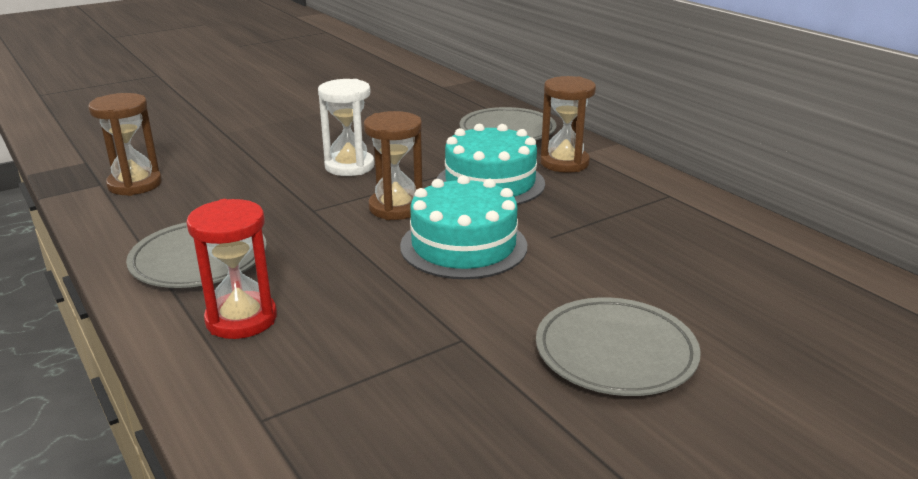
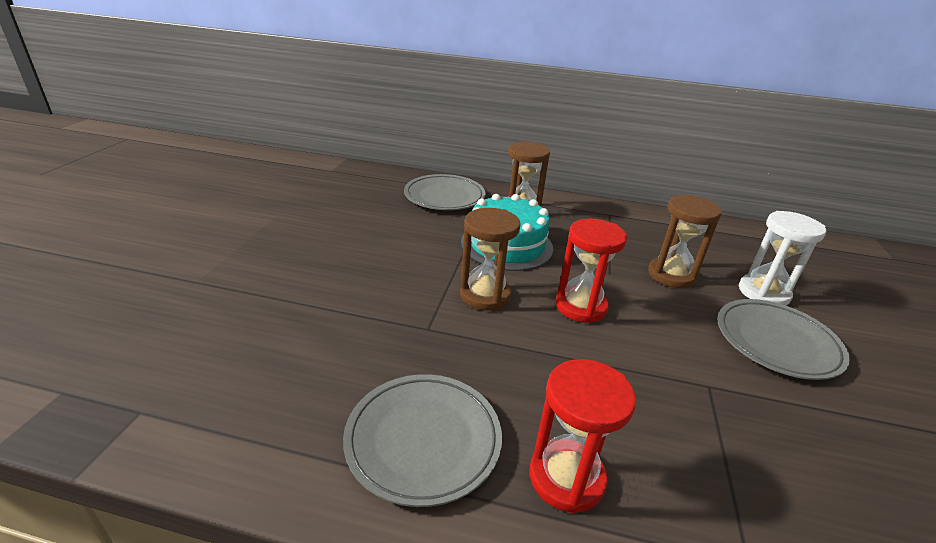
camera: 45 degrees left, 5 degrees up
brown hourglass [88,93,162,196] -> brown hourglass moved to [648,195,722,288]
white hourglass [318,79,375,176] -> white hourglass moved to [739,211,826,305]
turquoise cake [400,175,527,279] -> red hourglass [555,219,627,323]

